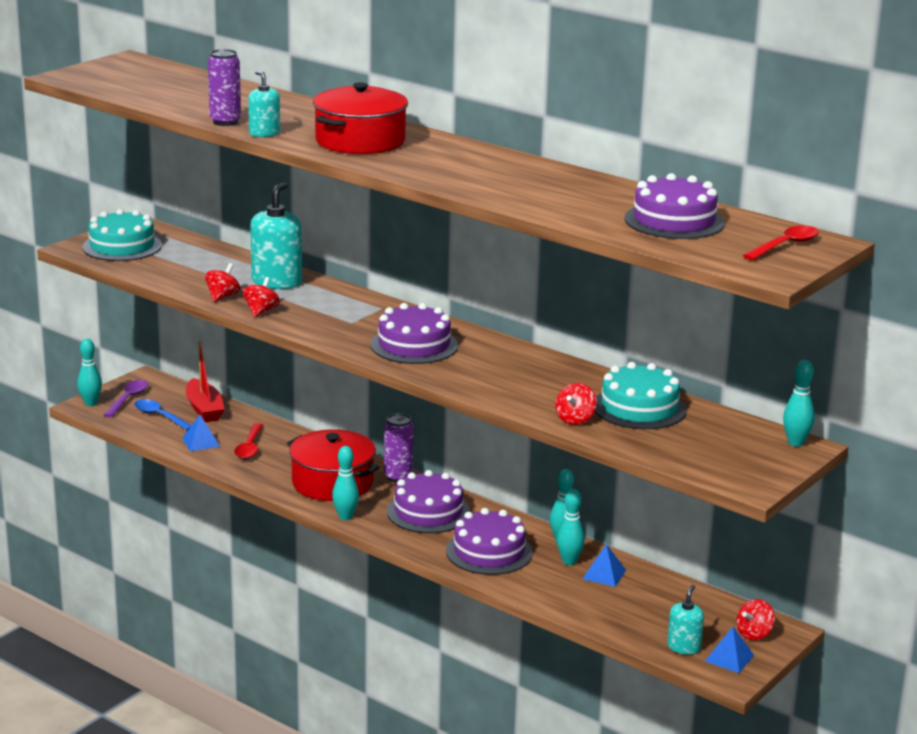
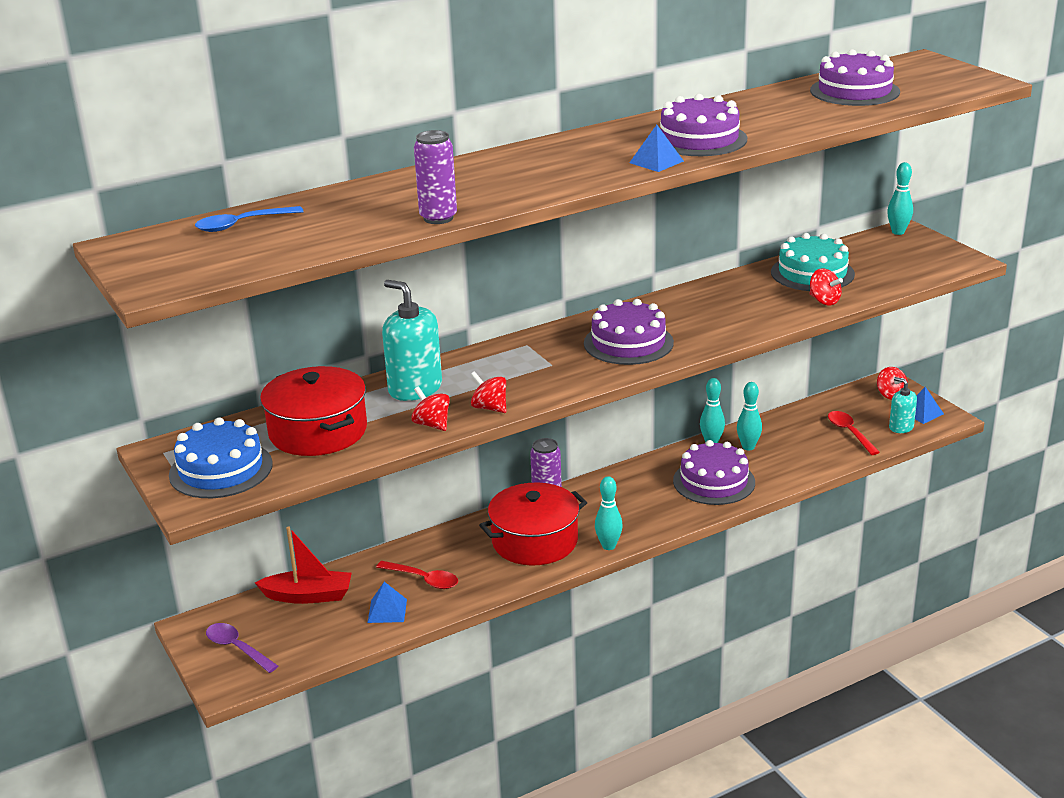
camera: 65 degrees left, 5 degrees up
turquoise bowling pin [77,339,102,406] -> none
turquoise cake [82,209,162,261] -> blue cake [169,417,273,498]
blue spoon [134,399,191,431] -> blue spoon moved to [195,206,304,232]
turquoise soap dispenser [248,71,280,137] -> none
red pot [313,82,408,154] -> red pot moved to [260,366,367,456]
purple cake [387,470,470,533] -> purple cake moved to [660,94,747,156]
blue pyramid [583,544,626,587] -> blue pyramid moved to [629,125,684,172]
red spoon [743,226,819,260] -> red spoon moved to [828,411,880,455]

